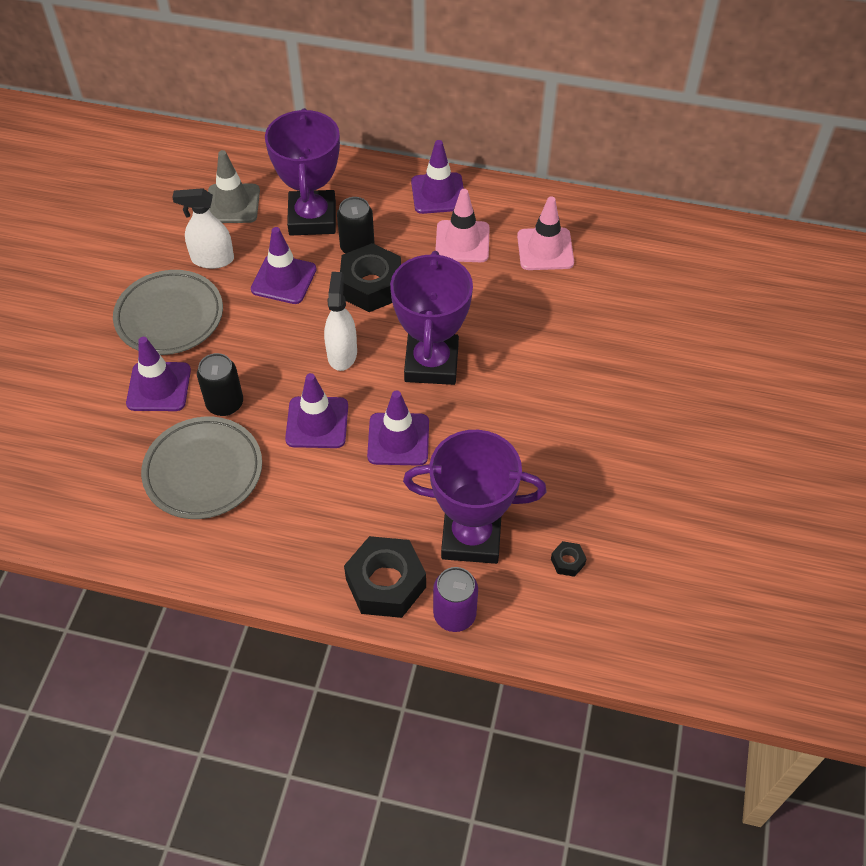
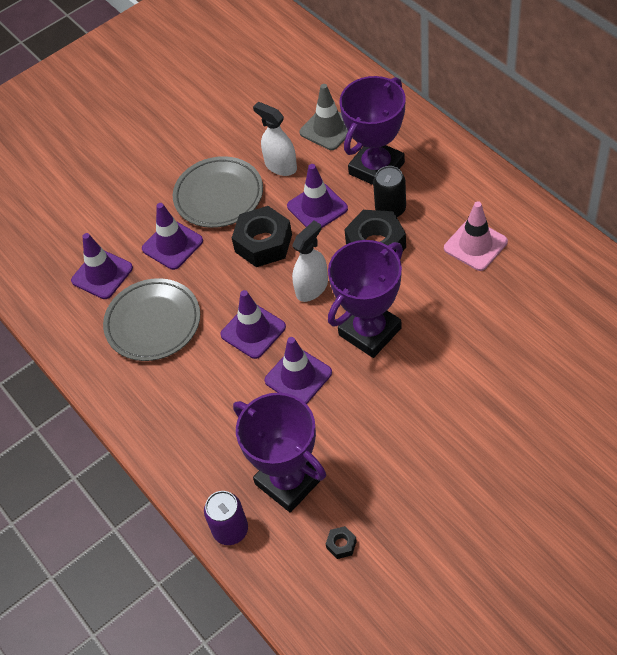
camera: 45 degrees right, 0 degrees up
black can [197,353,243,416] -> none
black nut [344,536,426,618] -> black nut moved to [232,206,292,267]
purple traffic cone [411,140,464,214] -> purple traffic cone moved to [71,233,133,299]
pink traffic cone [517,196,574,270] -> none

